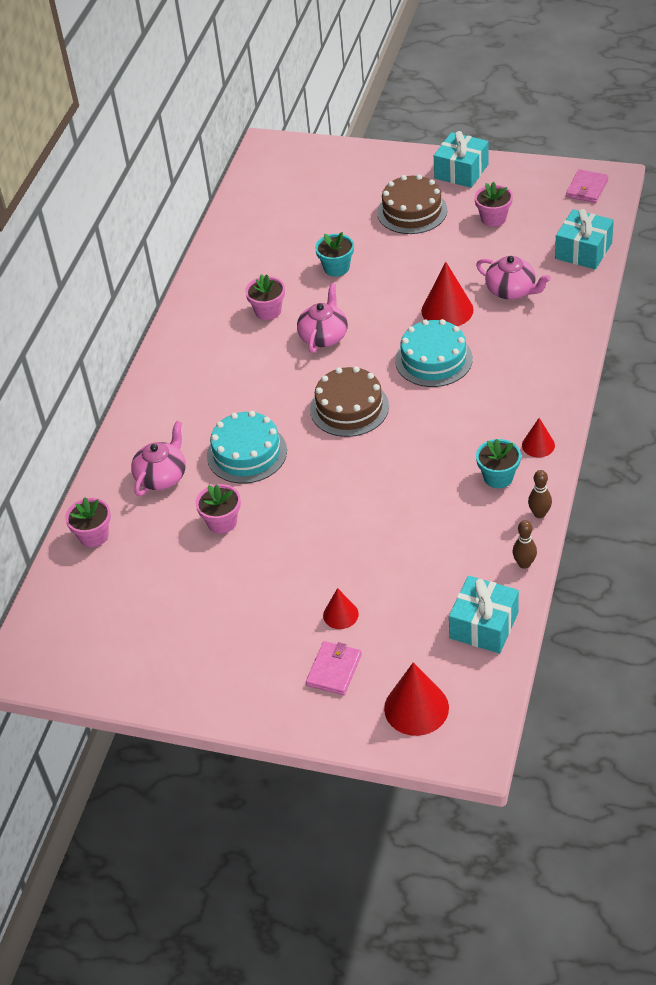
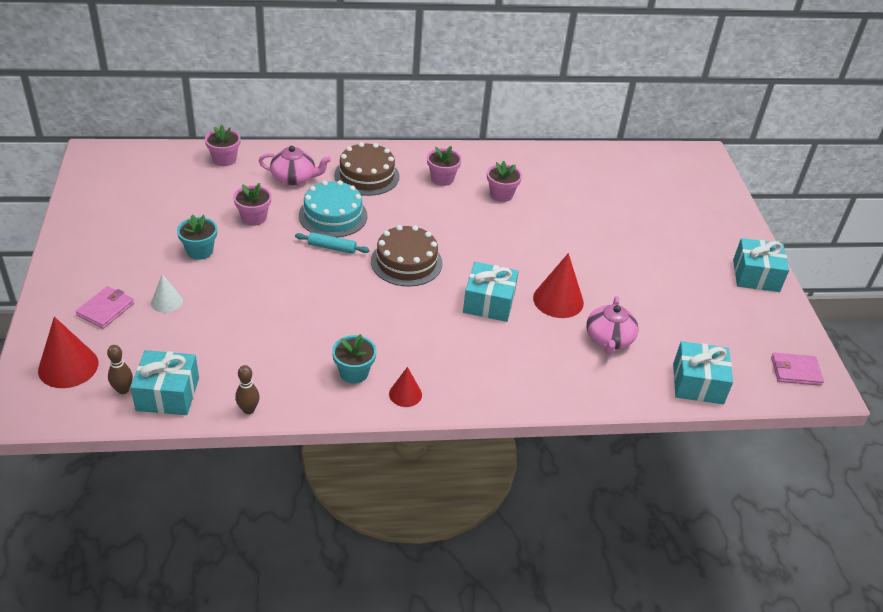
camera: 60 degrees right, 5 degrees down
pink teapot [297,283,348,353] -> none
pink wallet [306,641,362,695] -> pink wallet turned 60 degrees counterclockwise [76,286,134,329]
turquoise flower pot [315,232,354,277] -> turquoise flower pot moved to [177,215,217,260]
red cone [323,588,359,629] -> white cone [151,274,183,313]
brown cake [377,174,447,234] -> brown cake moved to [334,142,399,196]
turquoise cake [395,319,473,387] -> turquoise gift [463,262,519,322]
pink flower pot [474,182,513,227] -> pink flower pot moved to [427,146,462,186]
brown bowling pin [528,470,552,518] -> brown bowling pin moved to [107,345,133,394]
none -> turquoise rolling pin [295,232,370,254]

